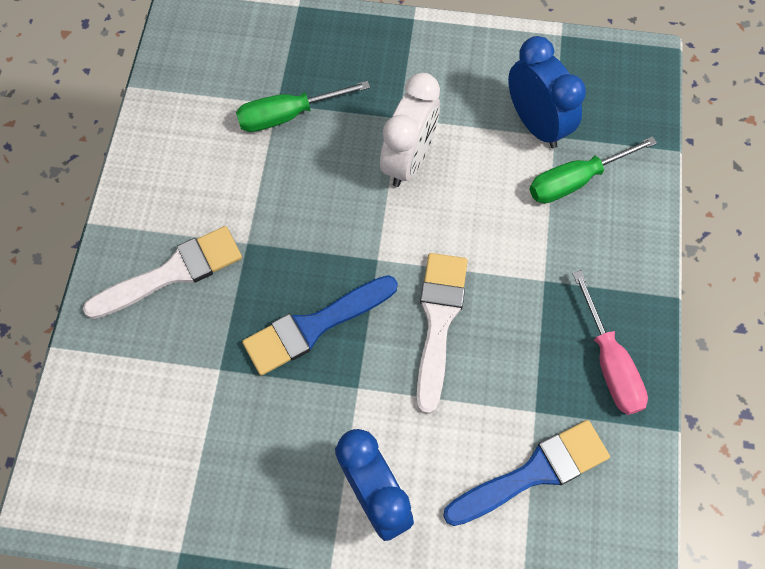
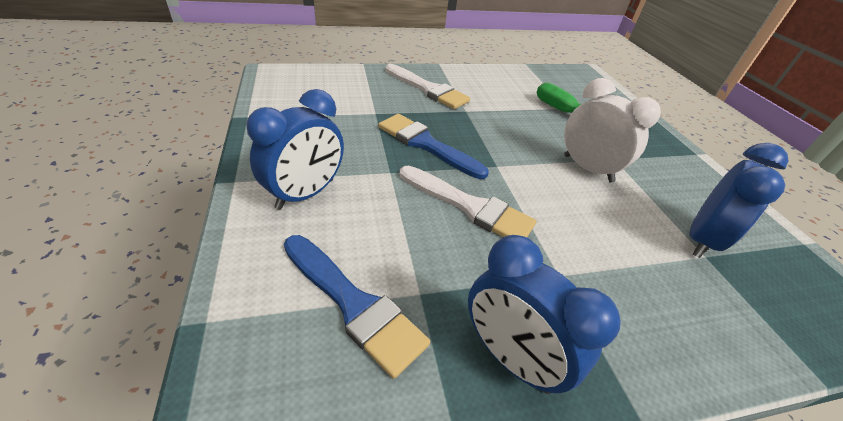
camera: 65 degrees right, 25 degrees down
white clock [380,73,440,187] -> white clock turned 135 degrees counterclockwise [564,78,661,183]
white brush [416,253,468,414] -> white brush turned 45 degrees clockwise [400,166,536,237]
green screwdriver [529,136,657,203] -> none
pink screwdriver [572,270,648,415] -> blue clock [468,235,621,394]

